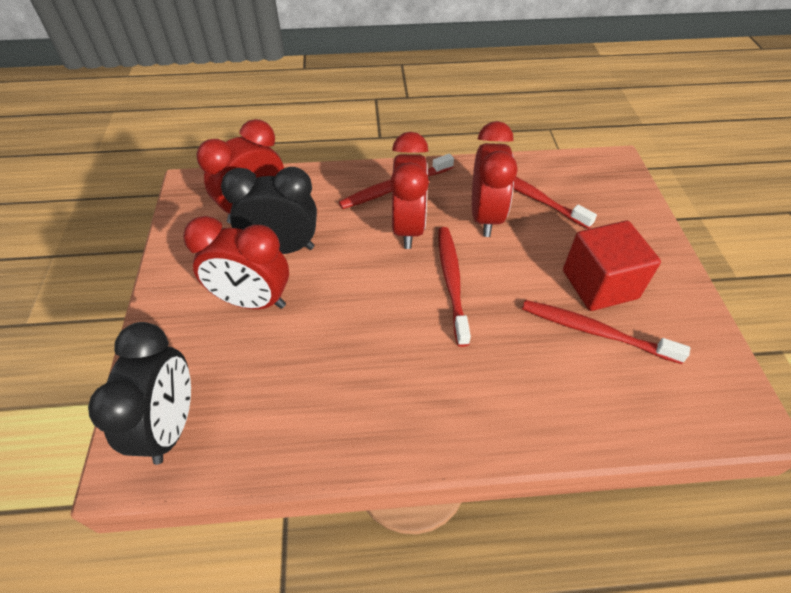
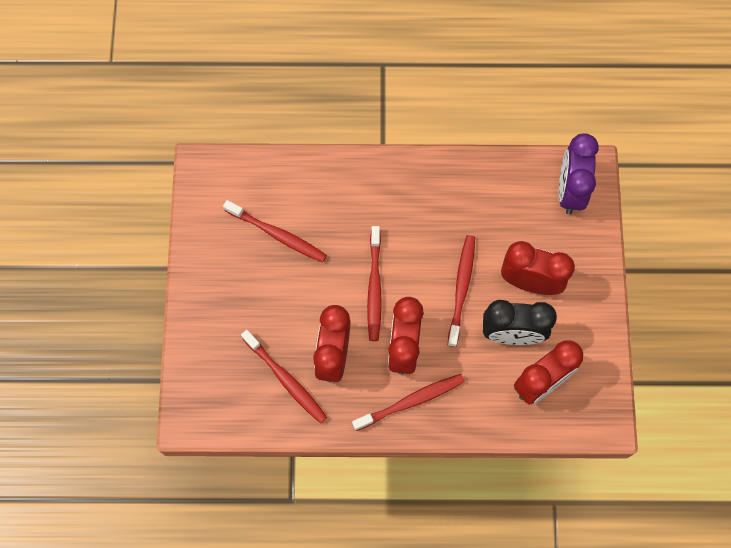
camera: 175 degrees left, 20 degrees up
black clock [88,322,191,465] -> purple clock [558,133,599,215]
red cube [563,220,661,311] -> none
none -> red toothbrush [448,235,475,347]

